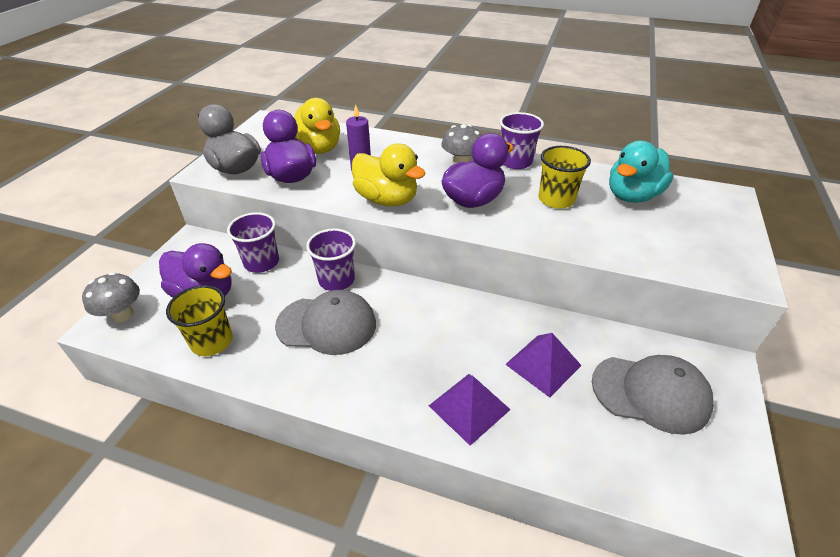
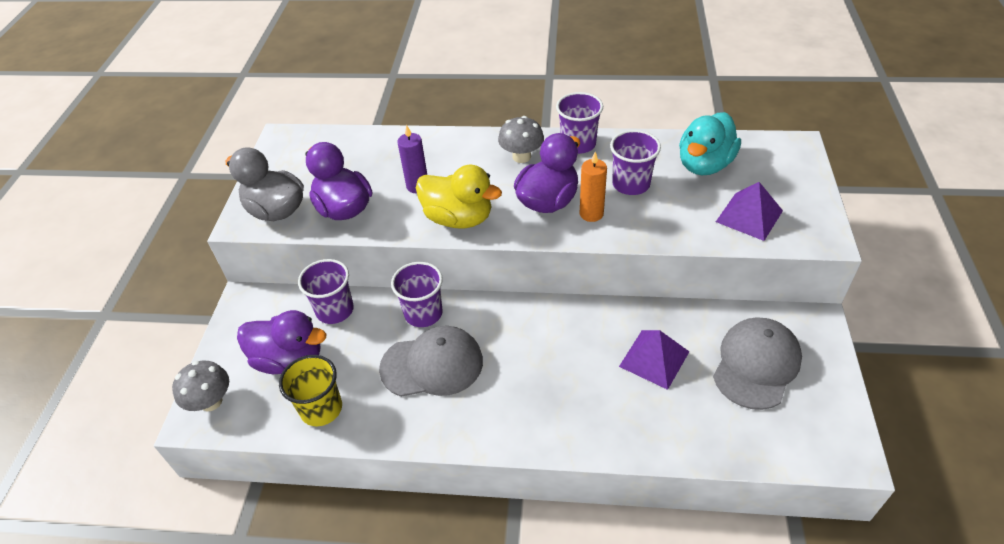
camera: 10 degrees left, 5 degrees up
yellow duck [294,98,340,154] -> none
purple pyramid [429,374,511,446] -> purple pyramid moved to [716,182,783,241]
yellow cup [539,146,591,209] -> purple cup [610,130,661,195]
grey cap [592,355,714,435] -> grey cap turned 60 degrees counterclockwise [713,317,802,410]
none -> orange candle [580,152,607,222]

